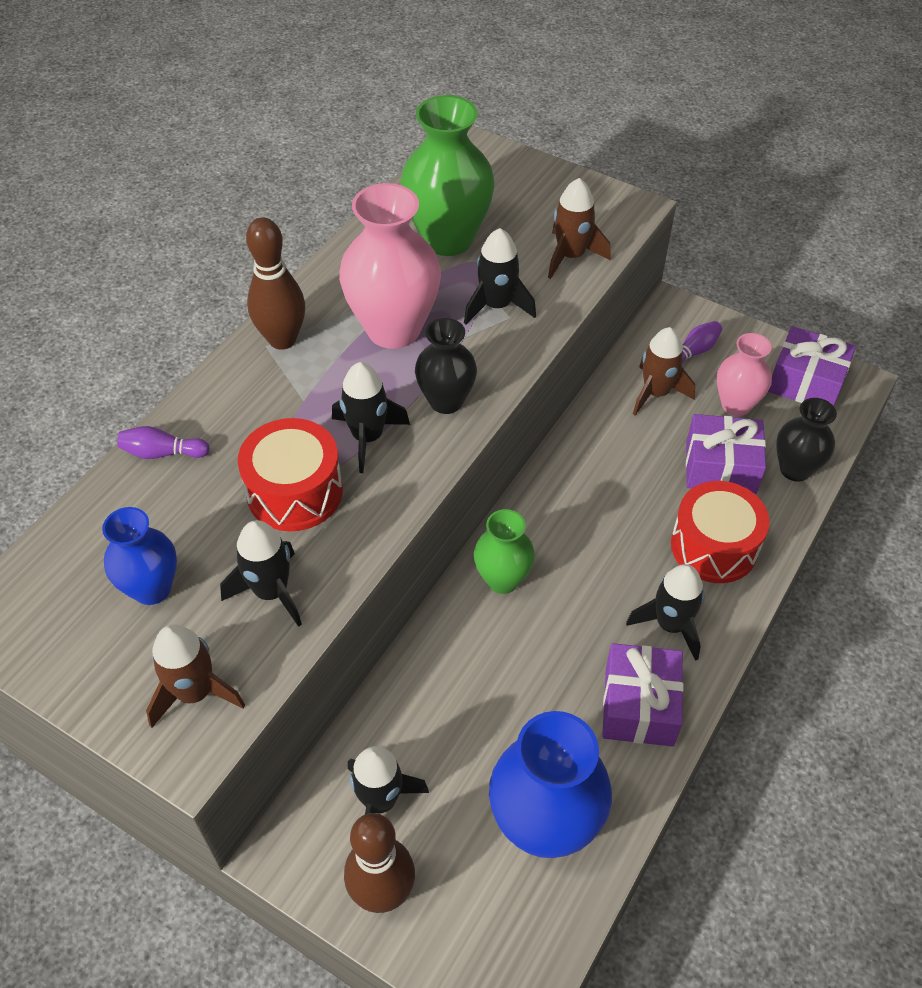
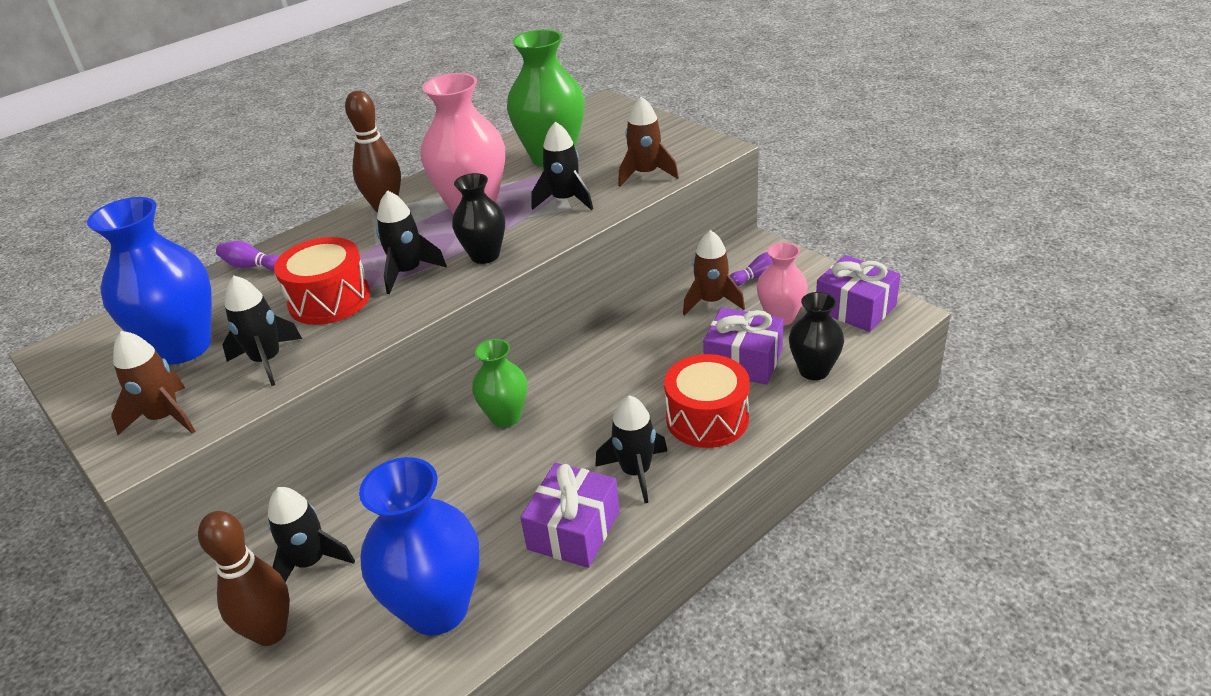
camera: 20 degrees right, 15 degrees down
blue vase [102,507,177,605] -> blue vase [87,197,212,364], size x1.69

